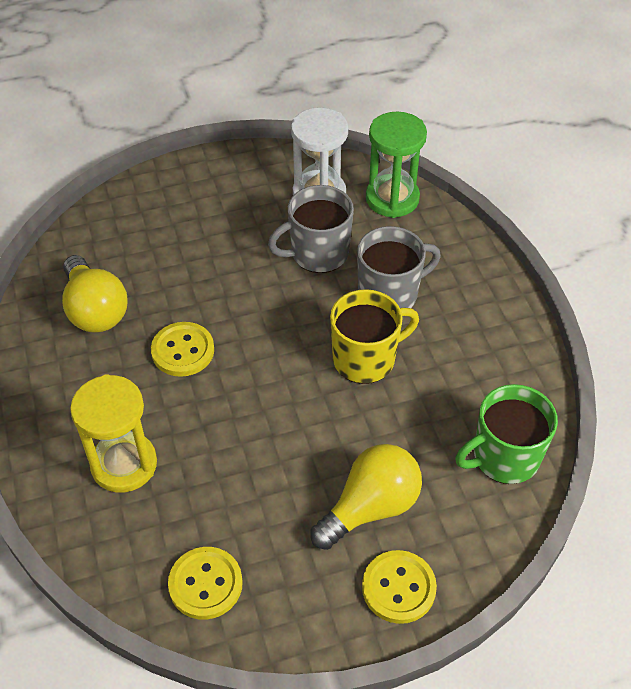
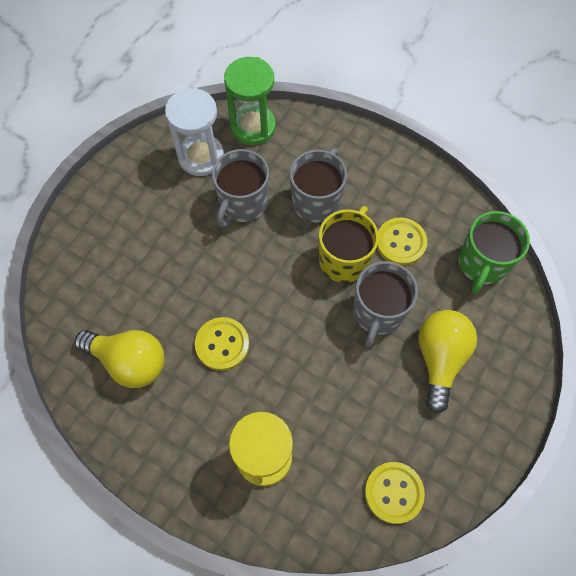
camera: 40 degrees left, 15 degrees up
yellow button [362,550,437,624] -> yellow button moved to [377,217,427,266]
none -> grey mug [353,261,418,348]

